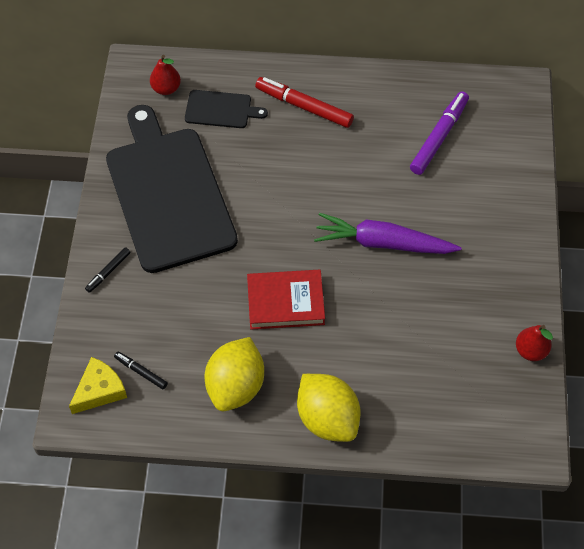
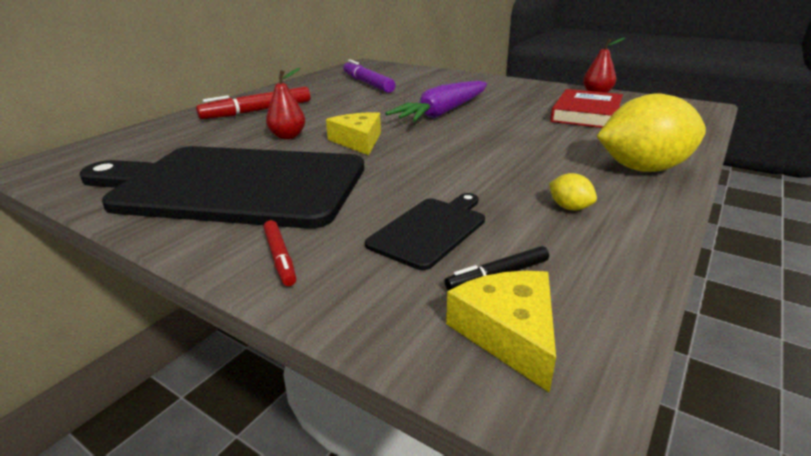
camera: 60 degrees left, 30 degrees down
black marker [85,247,130,293] -> red marker [263,220,296,286]
red pear [150,55,181,95] -> red pear moved to [266,68,305,139]
black cutting board [185,90,268,128] -> black cutting board moved to [365,193,485,270]
yellow lemon [204,337,264,411] -> yellow lemon [549,173,597,210], size x0.42
red book [247,270,325,329] -> red book moved to [550,89,623,128]
none -> yellow cheese [326,112,381,155]

